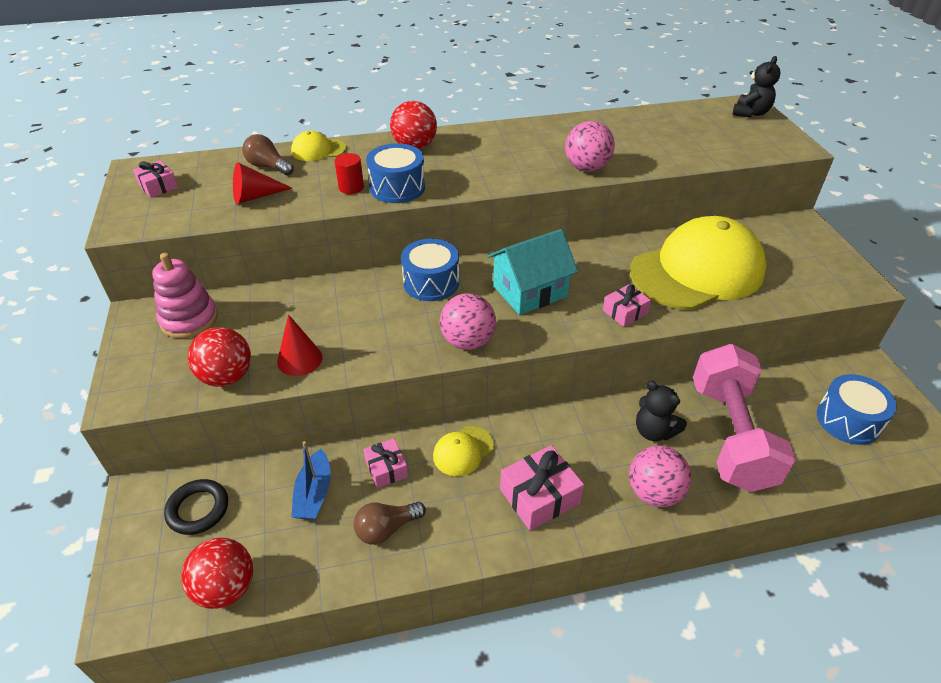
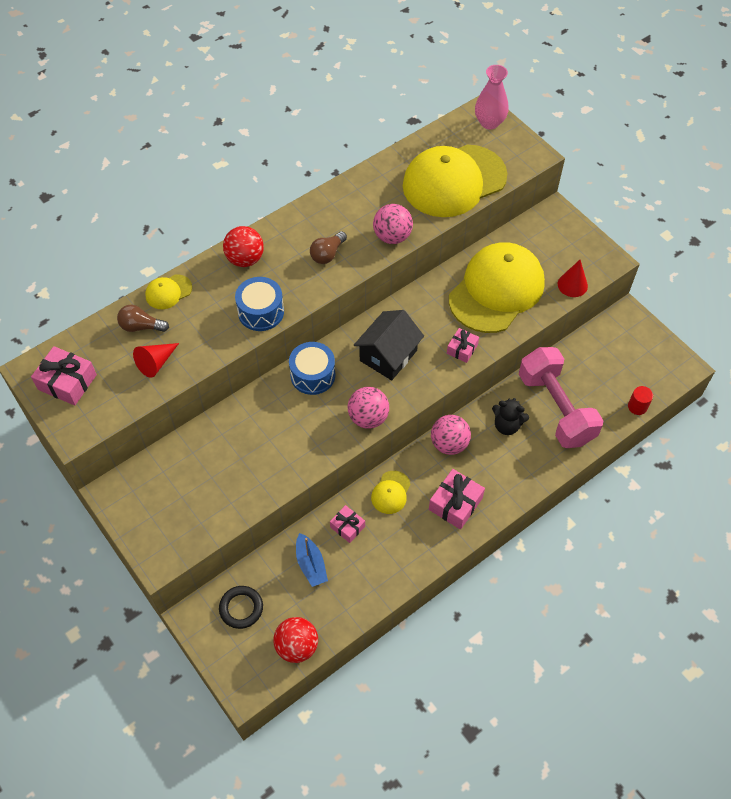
camera: 25 degrees left, 15 degrees up
pink gift [133,160,178,198] -> pink gift [31,346,97,405], size x1.62
pink stacking toy [152,253,218,338] -> none
red ball [188,327,251,387] -> none
red cone [277,314,322,376] -> red cone moved to [558,260,588,297]
red cylinder [334,153,364,194] -> red cylinder moved to [628,386,653,415]
brown light bulb [354,502,426,545] -> brown light bulb moved to [310,231,347,264]
turquoise house [487,229,578,315] -> black house [354,310,424,380]
pink ball [629,446,691,507] -> pink ball moved to [431,415,471,455]
black teddy bear [733,56,780,117] -> pink vase [475,65,509,130]
blue drum [817,374,897,445] -> none
none -> yellow cap [403,145,508,217]

